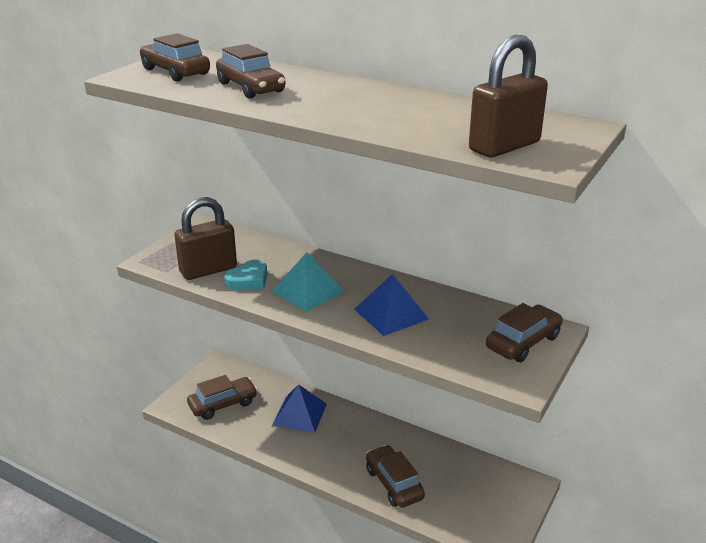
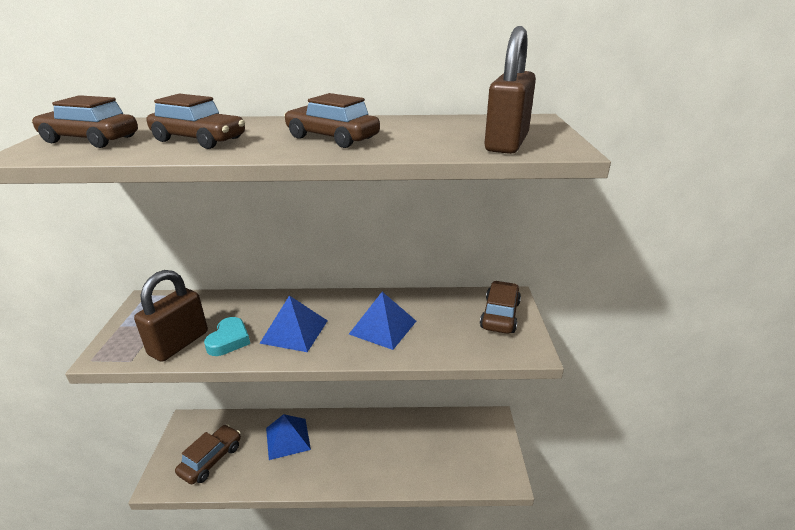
camera: 30 degrees left, 0 degrees up
turquoise pyramid [272,252,345,312] -> blue pyramid [259,296,328,352]
brown car [366,445,425,508] -> brown car moved to [284,93,380,148]

